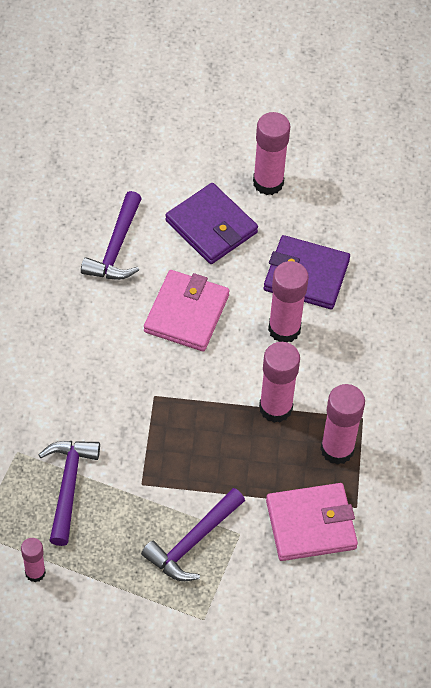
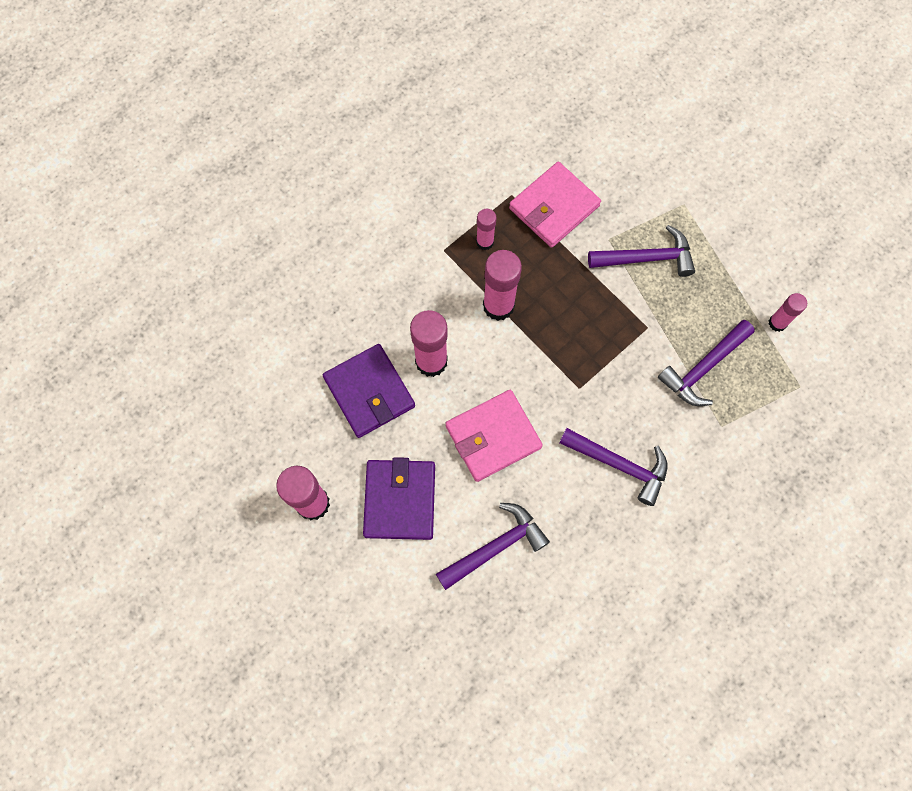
camera: 135 degrees left, 15 degrees up
pink wallet [266,483,358,561] -> pink wallet turned 75 degrees counterclockwise [509,162,601,248]
pink glue stick [320,384,365,465] -> pink glue stick [476,209,497,250], size x0.57
none -> purple hammer [559,428,667,506]

